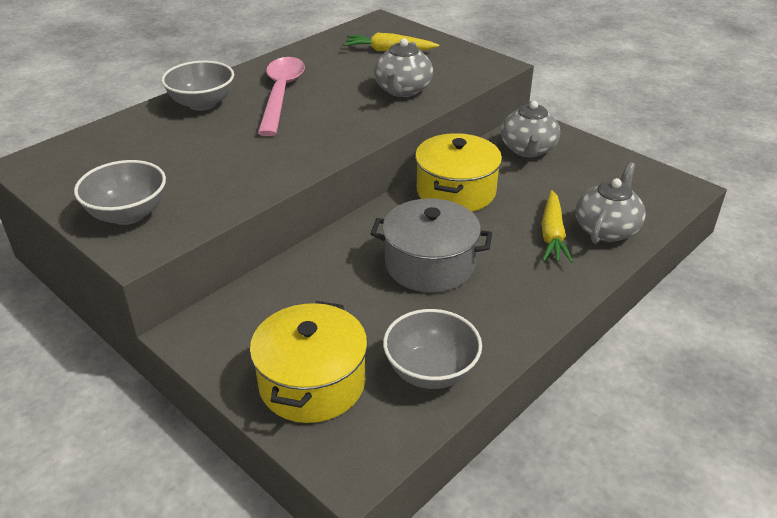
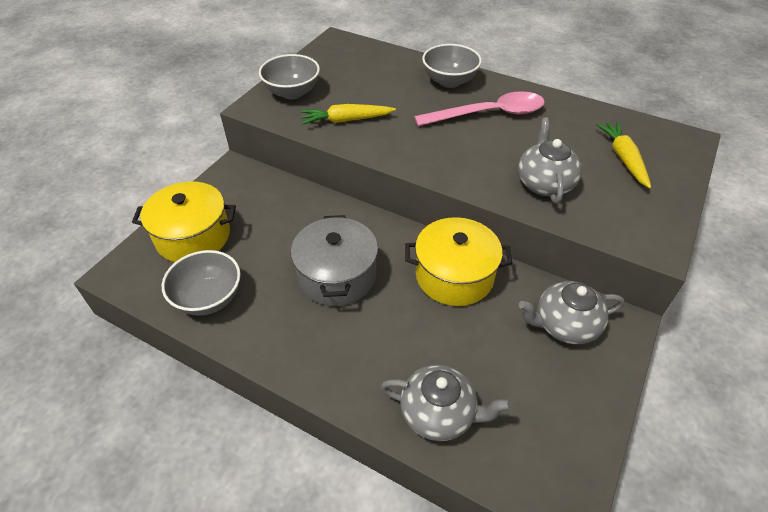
camera: 75 degrees right, 10 degrees up
grey teapot [374,38,433,97] -> grey teapot turned 90 degrees clockwise [518,117,582,204]
yellow carrot [541,190,573,263] -> yellow carrot moved to [301,104,396,125]

